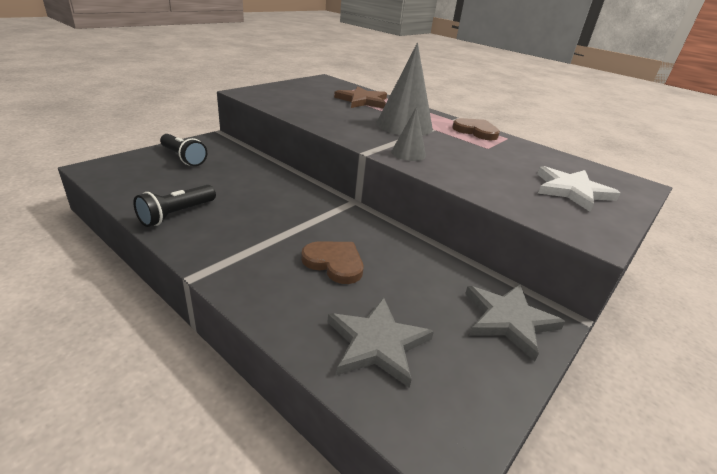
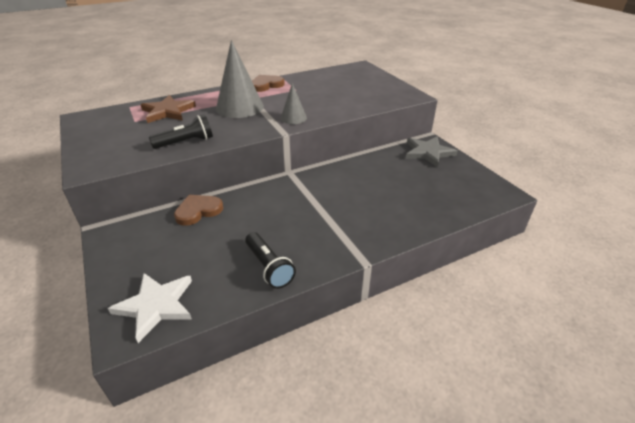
camera: 65 degrees left, 5 degrees up
black flashlight [160,134,207,166] -> black flashlight moved to [149,114,213,149]
brown heart [301,242,363,284] -> brown heart moved to [174,195,223,226]
grey star [328,297,434,388] -> none
white star [537,166,621,212] -> white star moved to [108,273,192,343]

